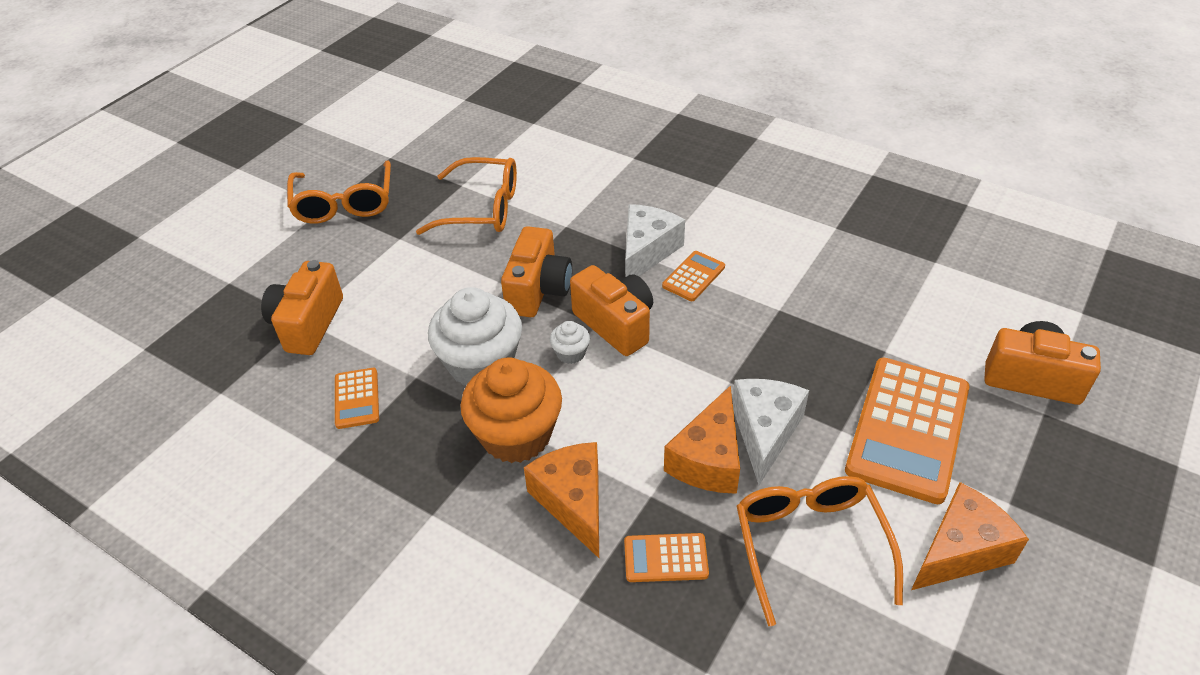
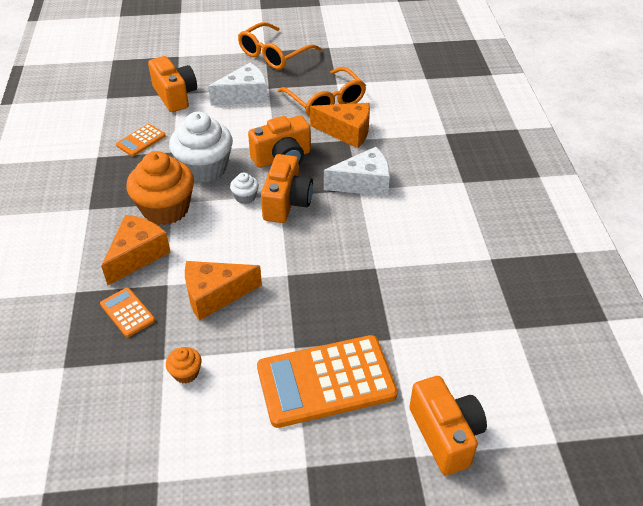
camera: 50 degrees right, 0 degrees up
orange camera [261,260,343,355] -> orange camera turned 90 degrees clockwise [148,56,197,112]
orange calculator [662,251,725,301] -> none
white cheese [732,379,809,485] -> white cheese moved to [208,63,268,106]
orange glasses [736,476,903,626] -> orange cupcake [166,347,202,384]
orange cheese [911,482,1029,590] -> orange cheese moved to [310,103,370,148]

